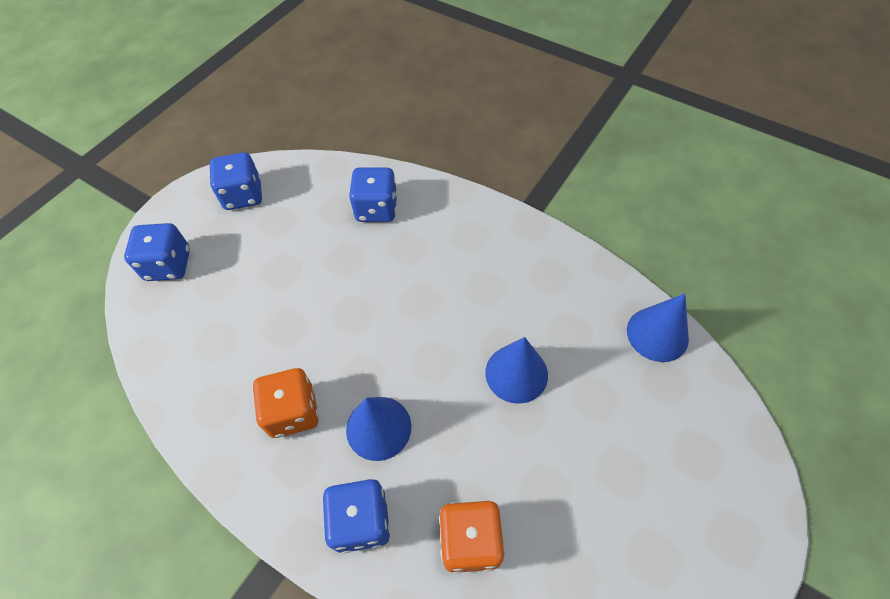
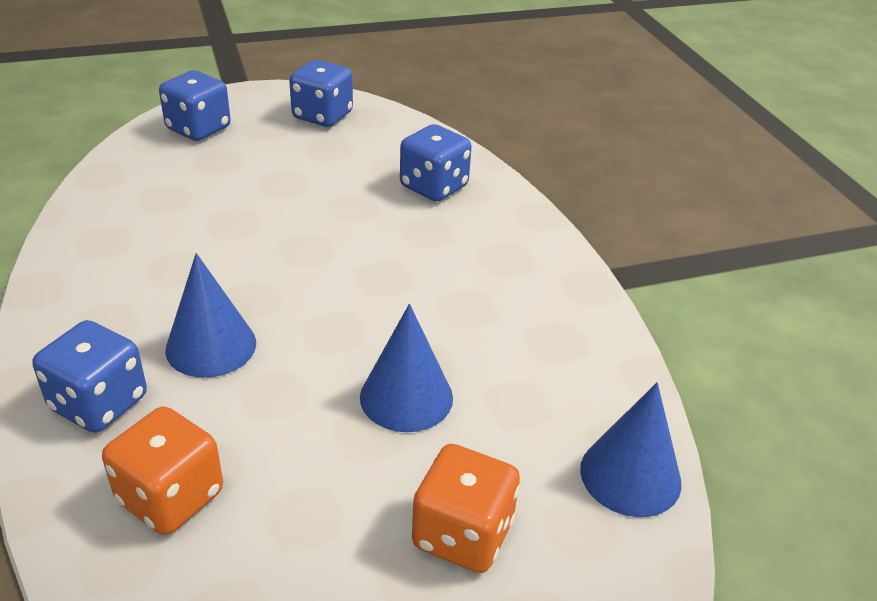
camera: 35 degrees right, 20 degrees down
orange dice [253,368,319,438] -> orange dice moved to [412,444,520,573]

